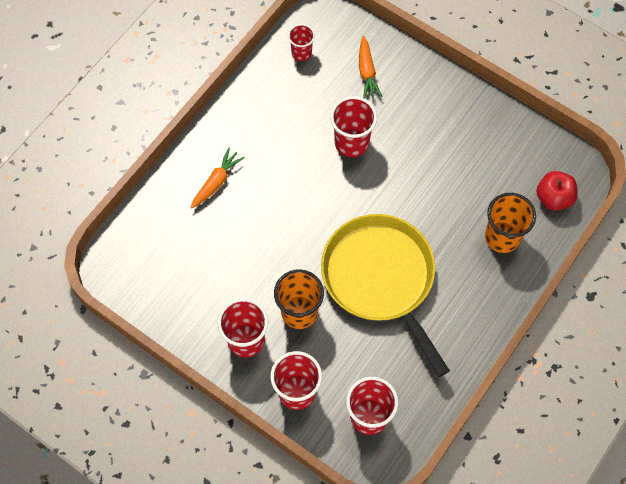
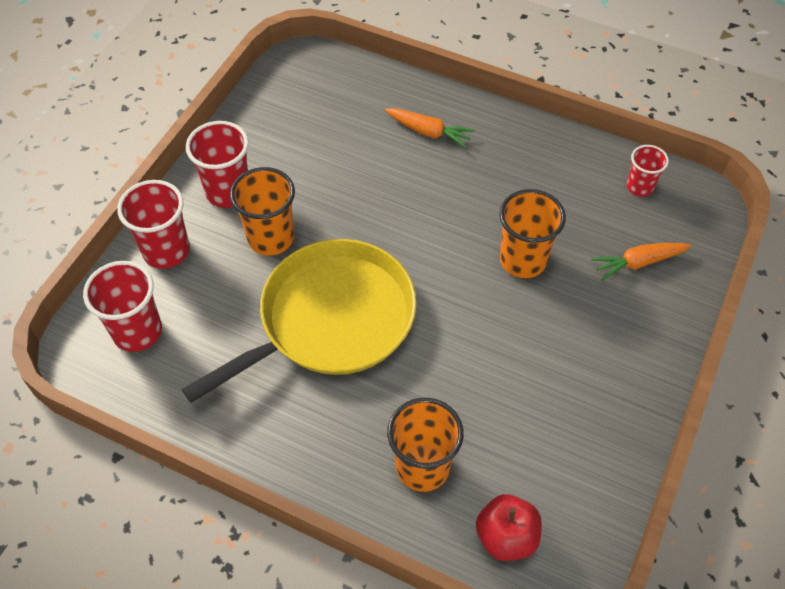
camera: 80 degrees right, 10 degrees down
red cup [330,96,377,157] -> orange cup [499,189,566,278]

